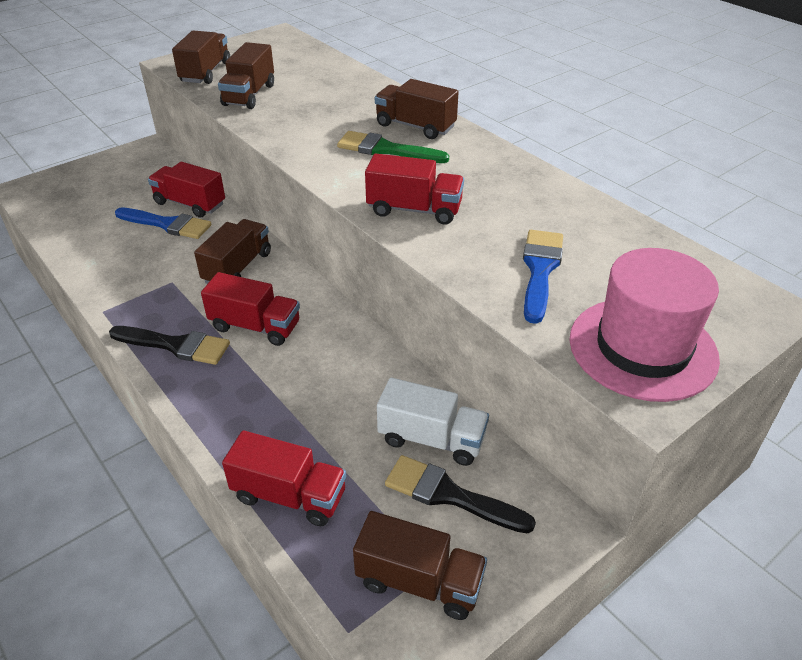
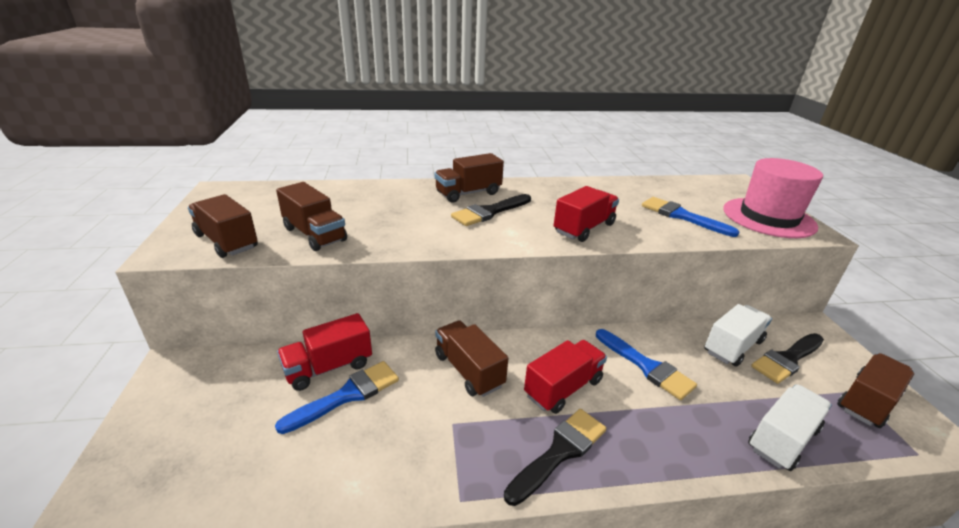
camera: 60 degrees left, 10 degrees down
red truck [222,430,346,526] -> white truck [748,384,832,471]
green brush [337,131,449,163] -> black brush [451,194,531,226]
none -> blue brush [596,329,697,400]

